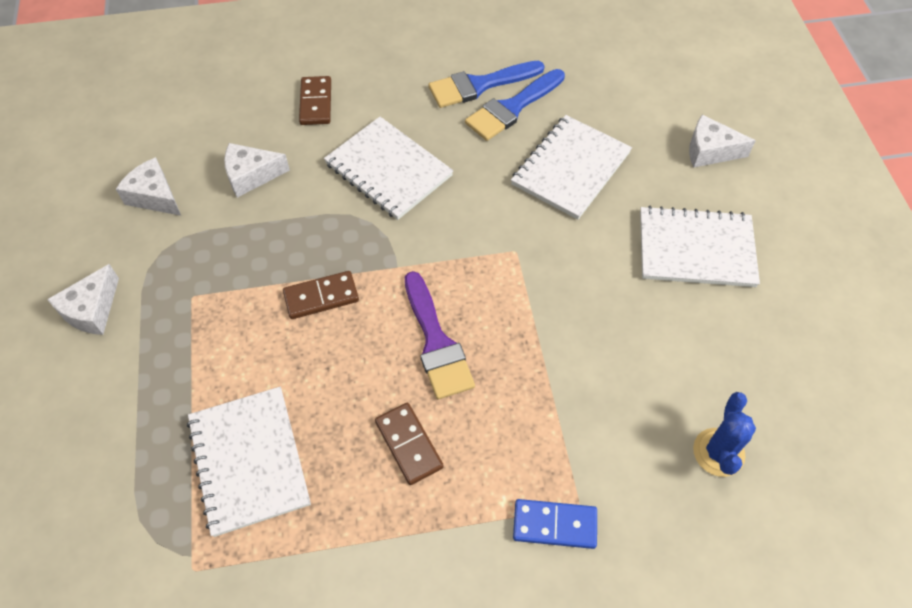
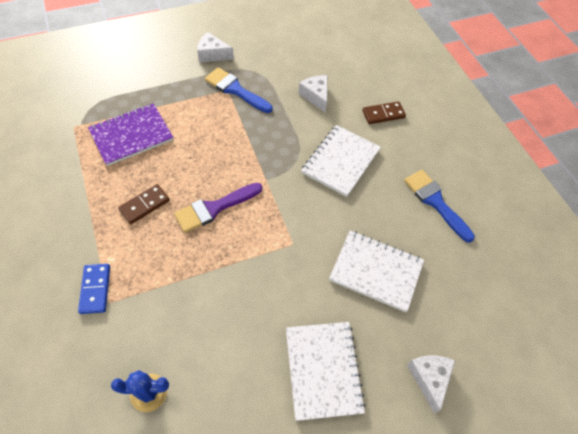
camera: 75 degrees right, 0 degrees up
white cheese [116,157,181,216] -> none
white notebook [187,387,311,537] -> purple notebook [88,103,173,166]
brown domino [283,271,359,319] -> none
blue brush [465,69,565,141] -> blue brush moved to [205,67,273,113]

